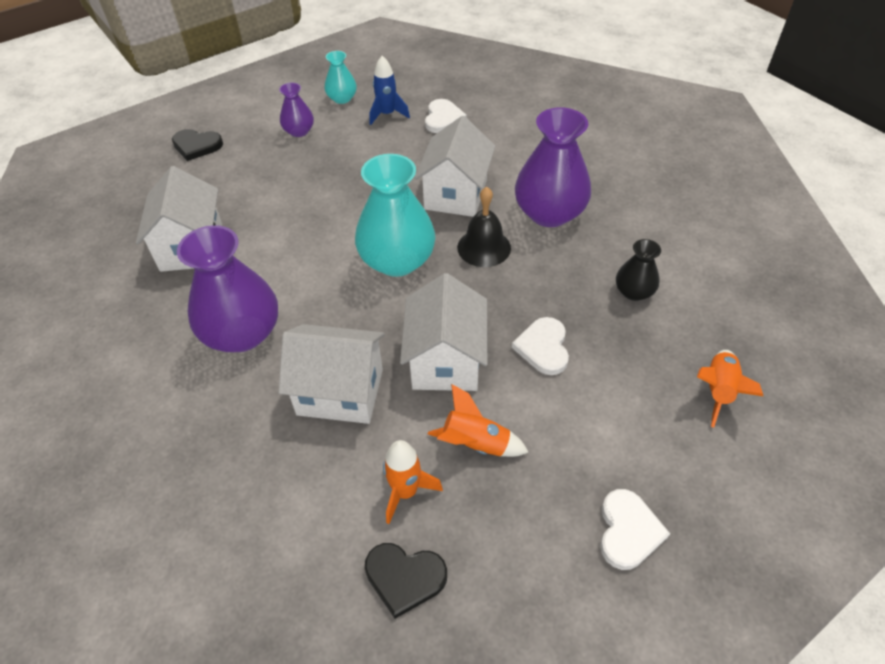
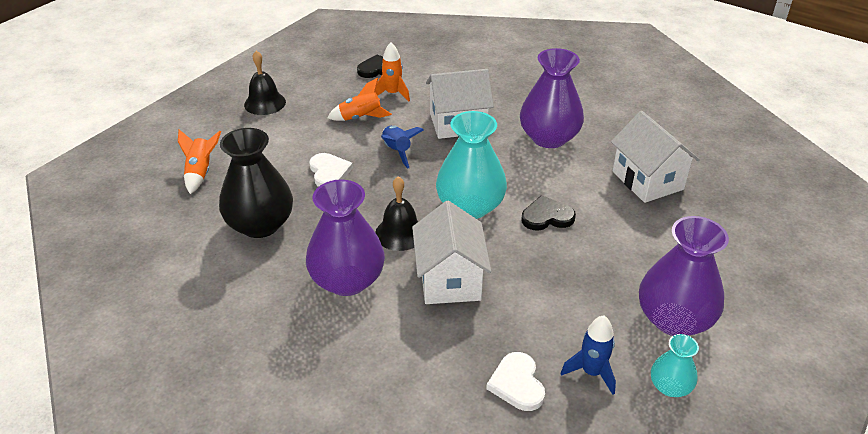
camera: 160 degrees right, 10 degrees down
black heart [172,129,223,161] -> black heart moved to [522,195,576,231]
purple vase [279,83,314,137] -> purple vase [639,216,729,336], size x1.95
white house [400,273,488,391] -> blue rocket [381,126,424,168]
white heart [600,489,670,570] -> black bell [244,51,286,115]
black vase [616,239,661,301] -> black vase [219,128,293,238], size x1.95

